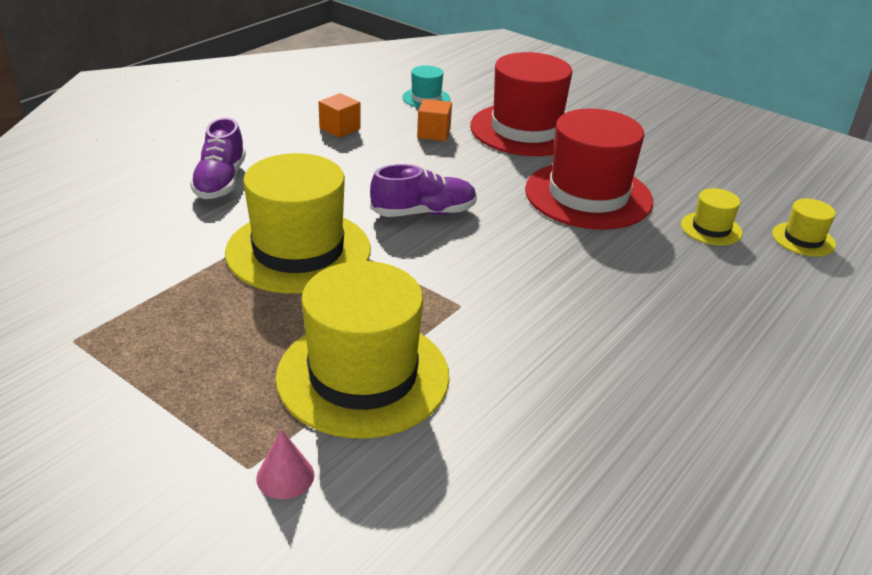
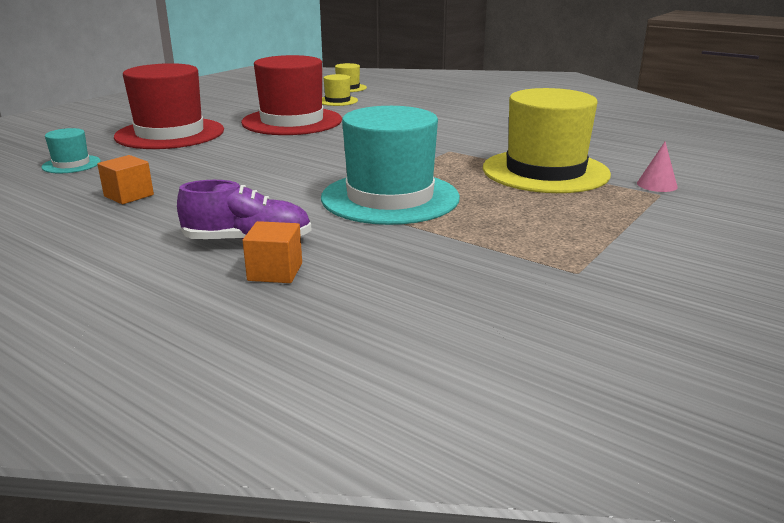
camera: 90 degrees left, 10 degrees down
yellow hat [225,153,371,294] -> turquoise hat [321,106,460,225]
purple shoe [370,164,477,217] -> none
orange cube [417,99,452,141] -> orange cube moved to [242,221,302,283]

